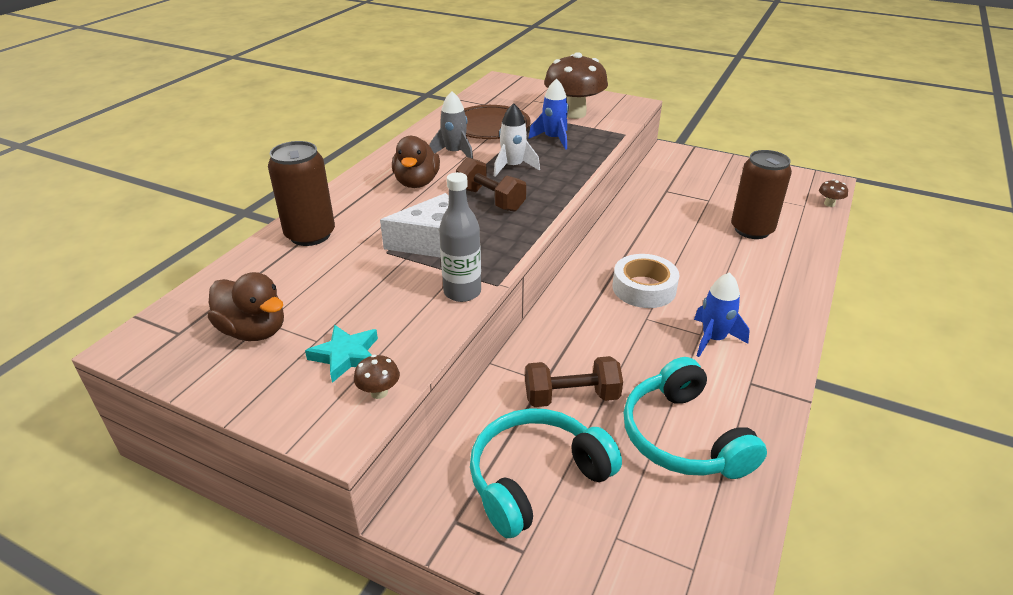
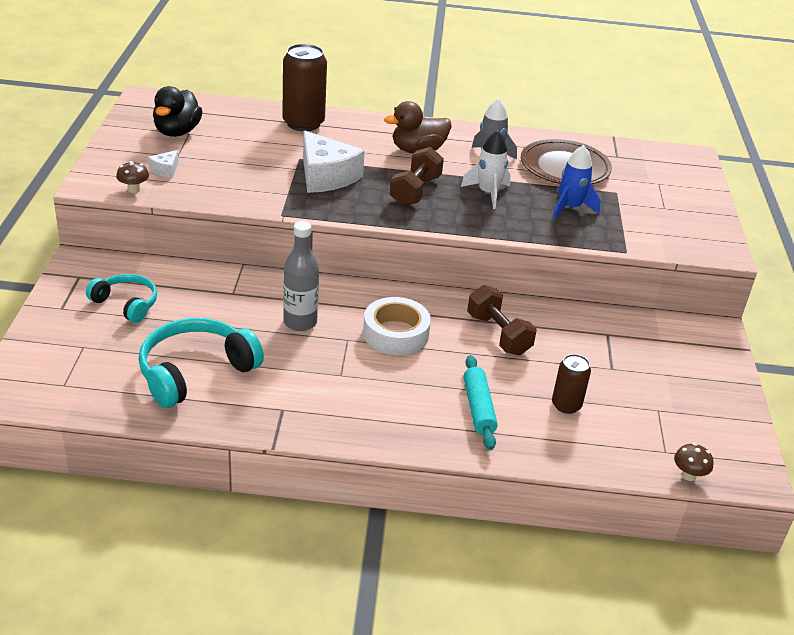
camera: 65 degrees right, 0 degrees up
brown duck [208,272,284,341] -> black duck [153,86,202,137]
turquoise star [305,325,378,383] -> white cheese [148,150,179,178]
grey bottle [439,172,481,302] -> grey bottle moved to [283,221,319,331]
turquoise headphones [470,408,622,538] -> turquoise headphones [86,274,157,323], size x0.61
brown dumbbell [525,356,623,407] -> brown dumbbell moved to [467,285,537,355]
brown mushroom [544,52,608,119] -> none
blue rocket [694,272,750,357] -> none
brown can [731,150,792,239] -> brown can [552,354,591,414], size x0.57
none -> turquoise rolling pin [463,355,498,450]

